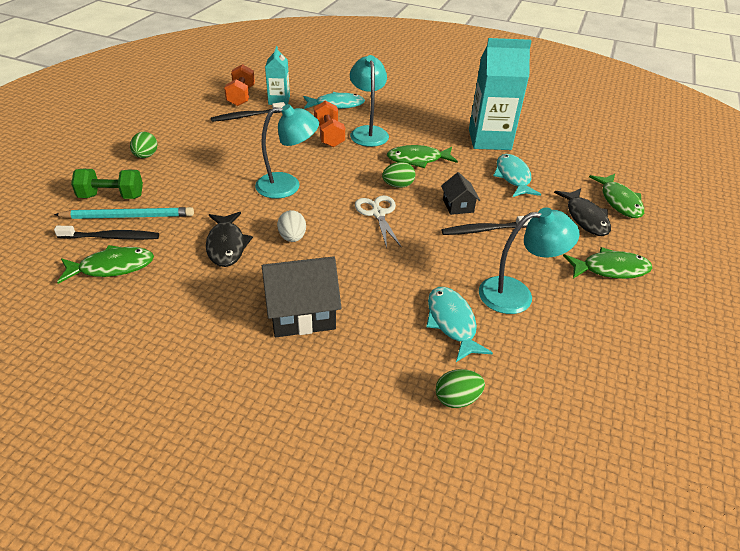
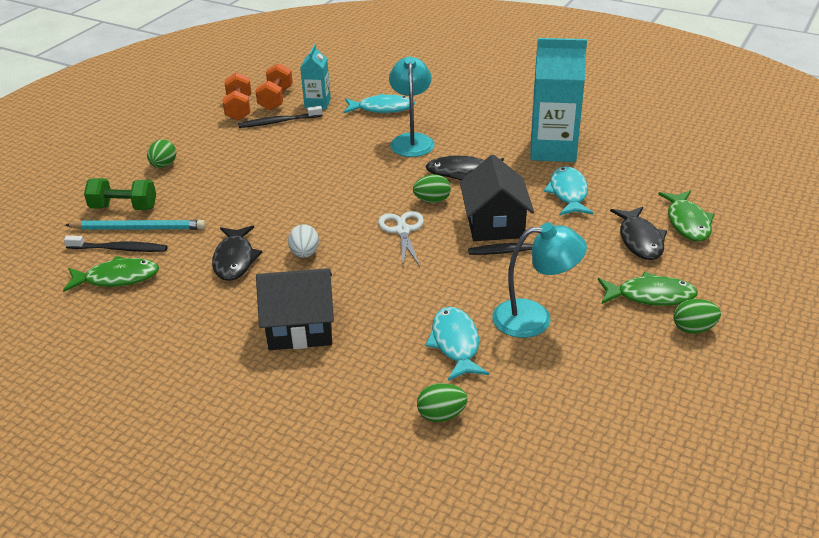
camera: 10 degrees right, 5 degrees down
turquoise lamp [255,104,319,199] -> none
orange dumbbell [314,101,345,147] -> orange dumbbell moved to [223,72,251,121]
green fish [387,145,458,168] -> black fish [425,156,504,180]
black house [441,172,480,215] -> black house [460,155,534,241], size x1.83
none -> green egg [673,299,721,334]

